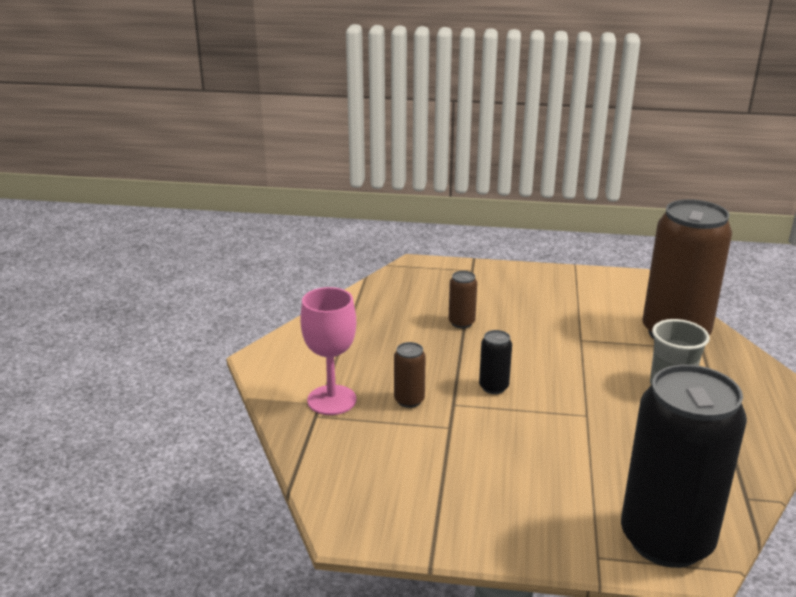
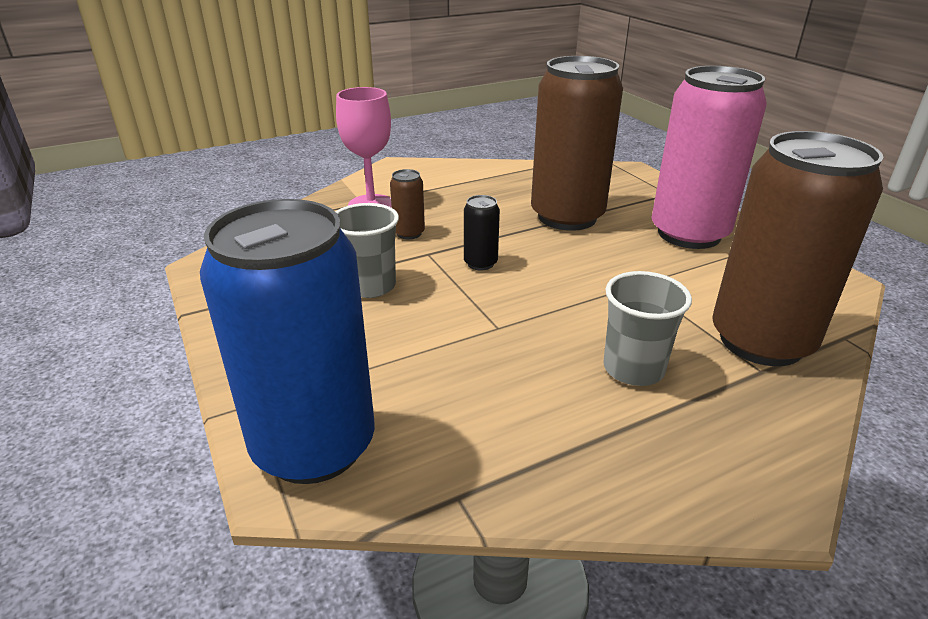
camera: 55 degrees right, 5 degrees up
brown can [449,271,477,328] -> brown can [531,56,623,231], size x2.46
black can [621,365,747,568] -> blue can [200,199,375,484]
none -> grey cup [336,203,399,298]
none -> pink can [652,66,767,249]

